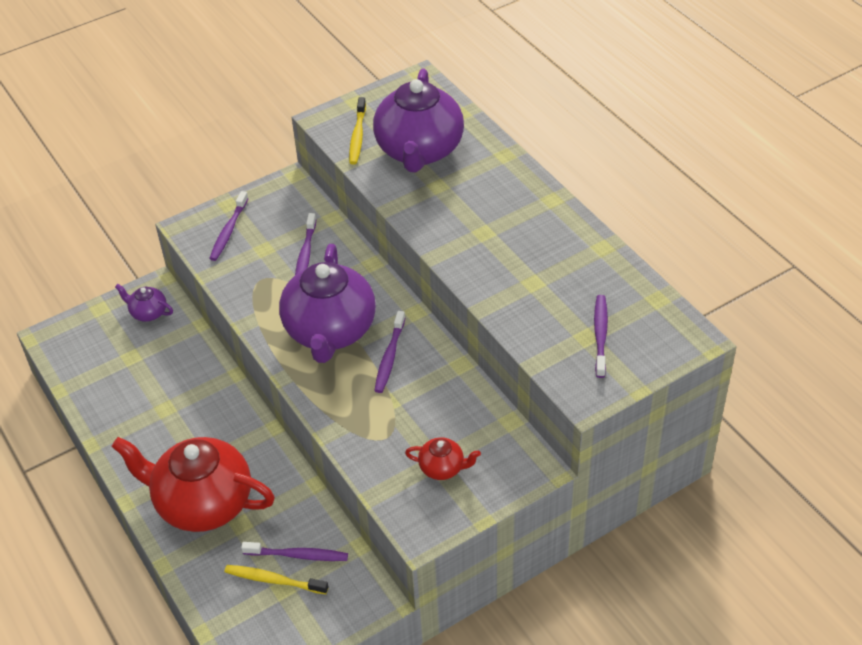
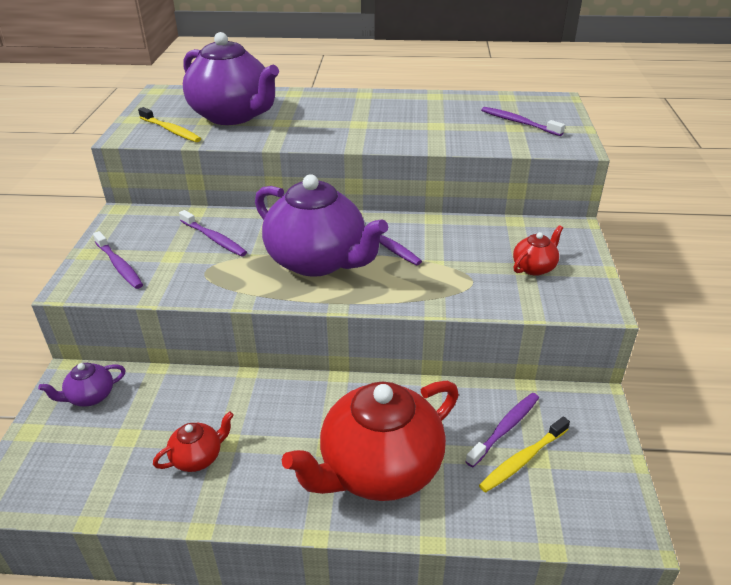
camera: 55 degrees left, 10 degrees down
none -> red teapot [153,411,234,472]

